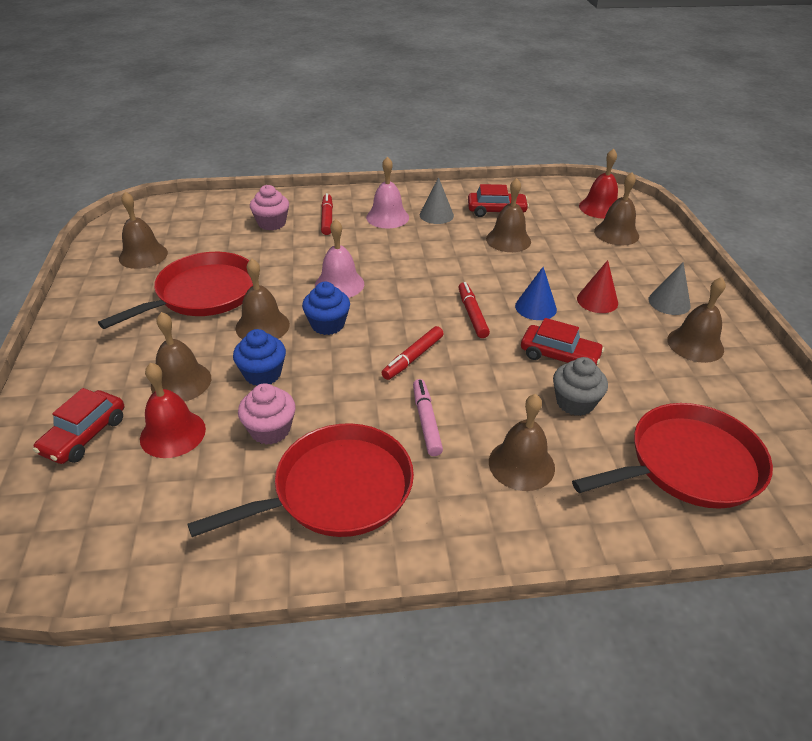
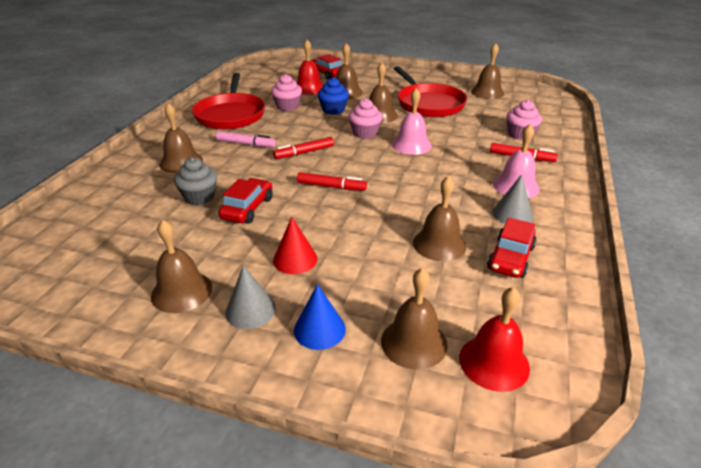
camera: 115 degrees right, 5 degrees down
blue cupcake [302,282,350,335] -> pink cupcake [348,98,383,139]
red marker [381,326,444,380] -> red marker turned 90 degrees counterclockwise [273,137,334,159]
blue cone [515,267,557,320] -> blue cone moved to [294,284,346,350]
red car [521,318,604,366] -> red car turned 150 degrees clockwise [218,178,273,223]
red pan [572,403,773,509] -> none

